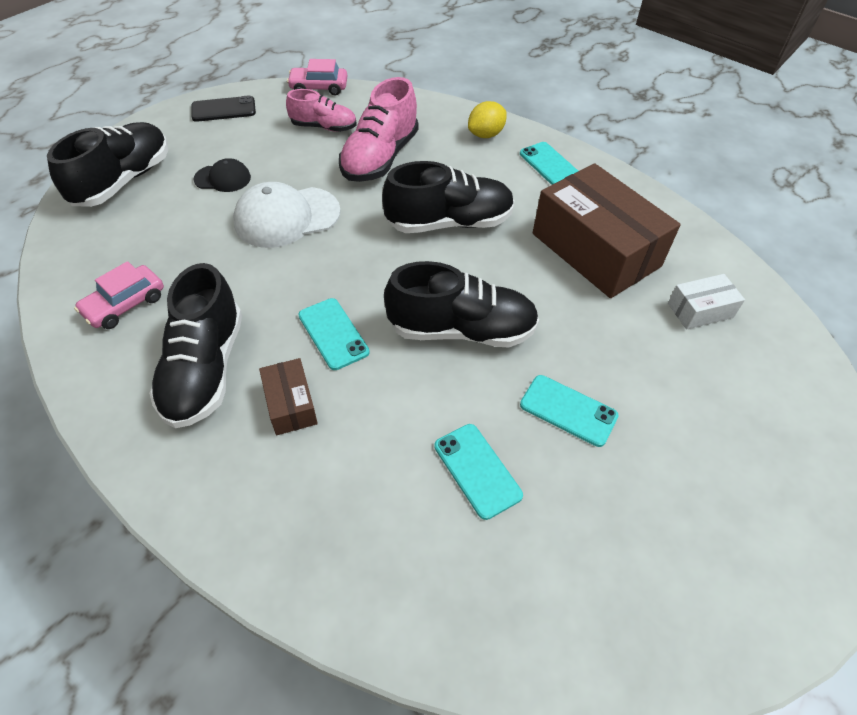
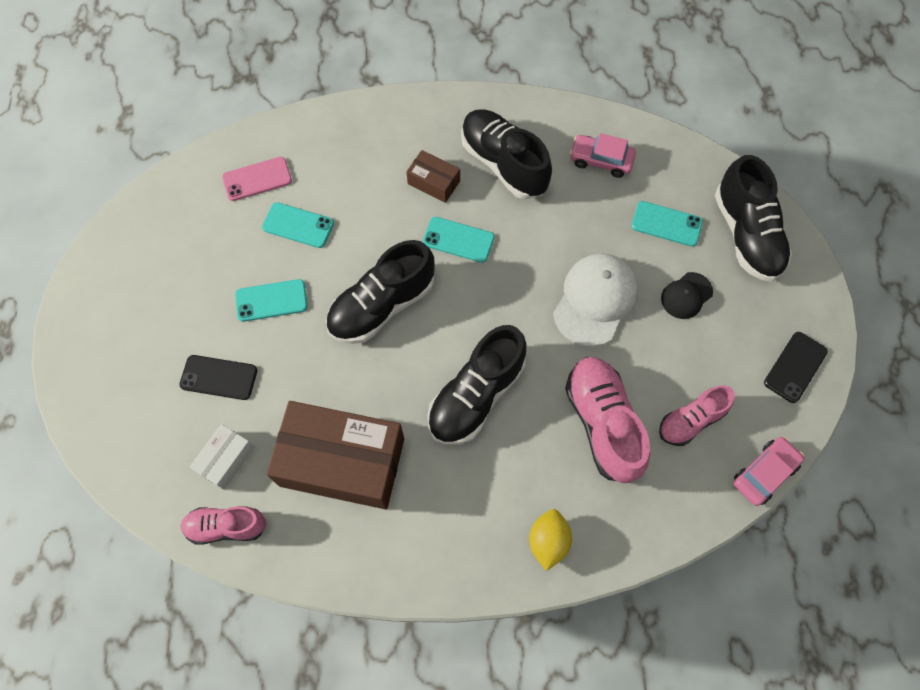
camera: 140 degrees right, 15 degrees up
pink car [74,261,164,329] -> pink car turned 75 degrees counterclockwise [570,133,636,178]
turquoise phone [520,142,578,185] -> turquoise phone moved to [631,201,703,247]
none -> black phone [179,355,257,400]
none -> pink shoe [180,506,266,545]
none -> pink phone [222,157,292,201]

